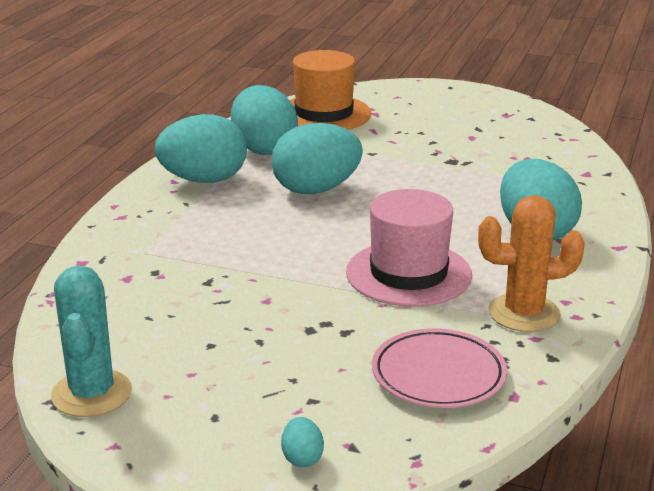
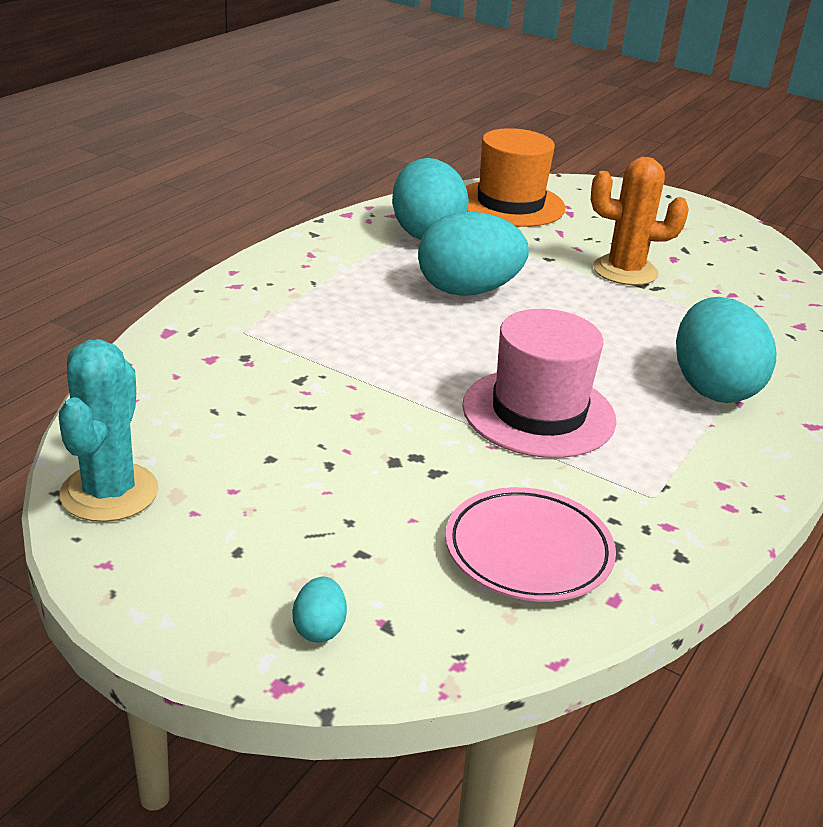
camera: 10 degrees right, 5 degrees up
turquoise egg [154,114,247,183] -> none
orange cactus [478,195,585,332] -> orange cactus moved to [591,157,689,285]

